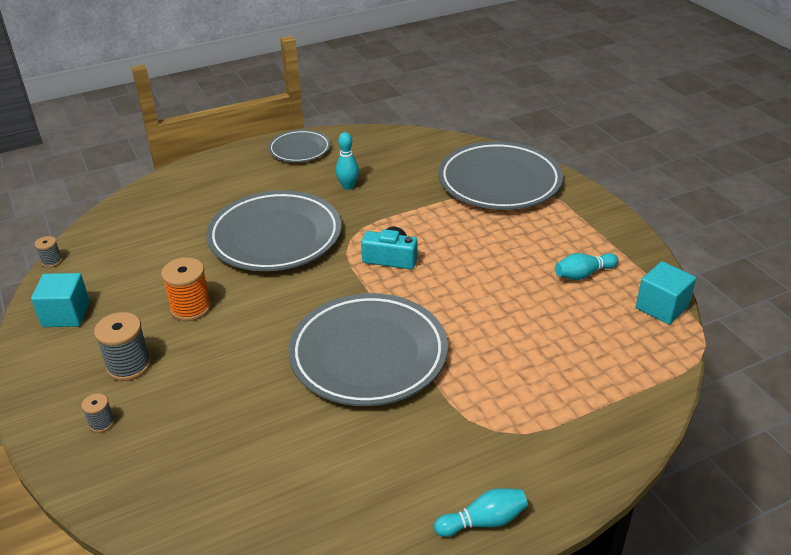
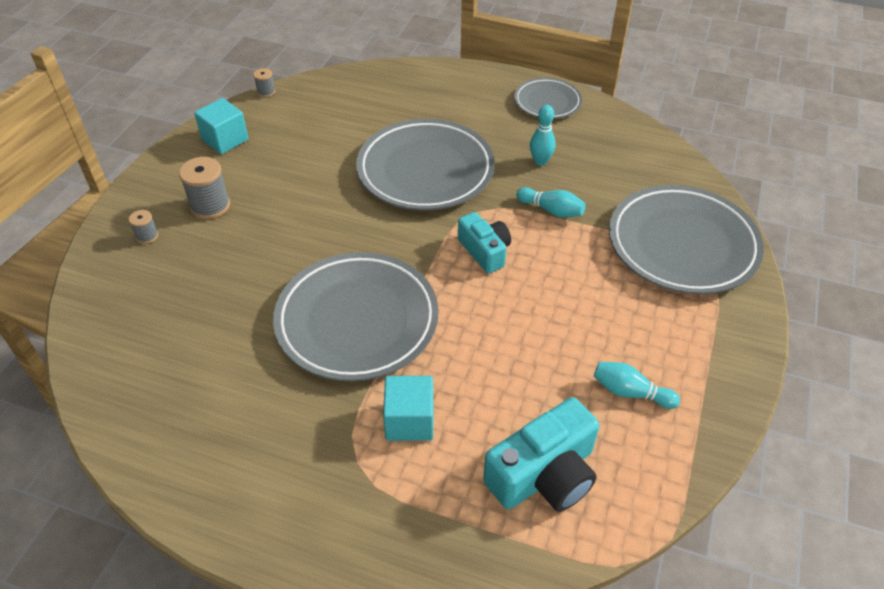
camera: 45 degrees right, 10 degrees up
orange spool [161,257,211,321] -> none
turquoise bowling pin [434,488,528,537] -> turquoise bowling pin moved to [516,187,586,218]
turquoise cube [636,261,696,325] -> turquoise cube moved to [383,376,433,441]
none -> turquoise camera [483,397,600,512]

